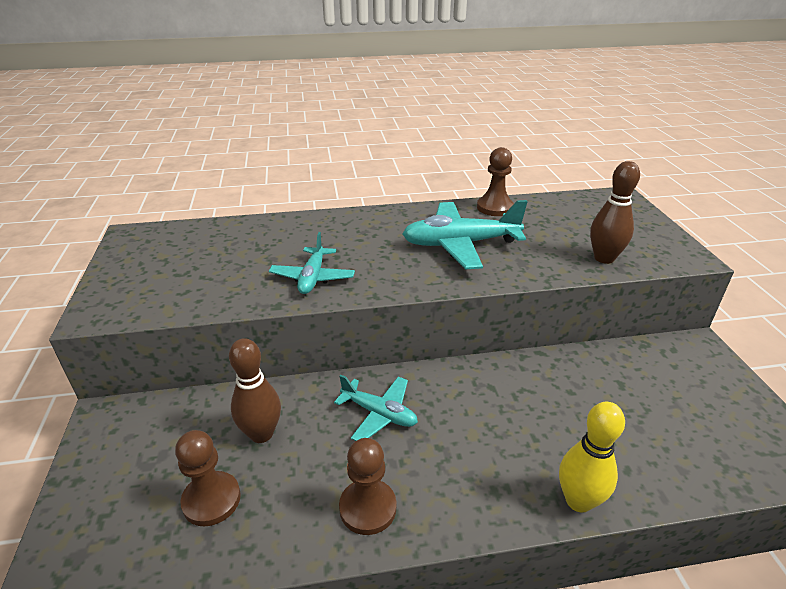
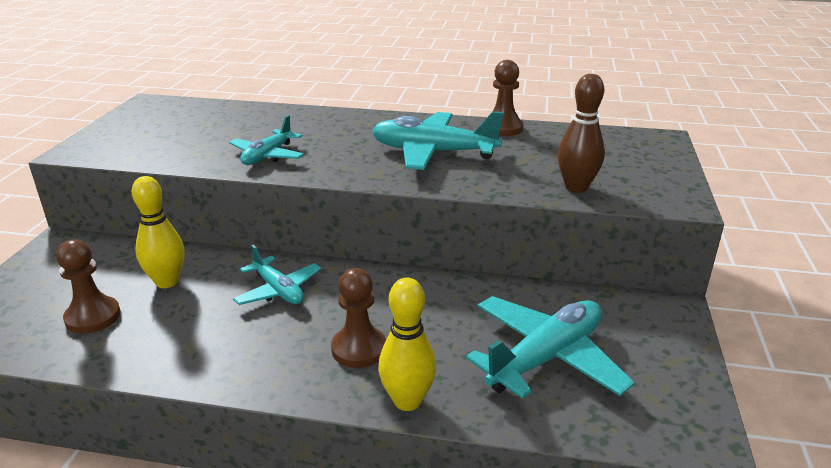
camera: 20 degrees right, 5 degrees down
brown bowling pin [229,338,281,443] -> yellow bowling pin [132,176,184,288]
brown pawn [339,438,396,535] -> brown pawn moved to [331,268,386,368]
none -> turquoise plane [466,296,635,399]

